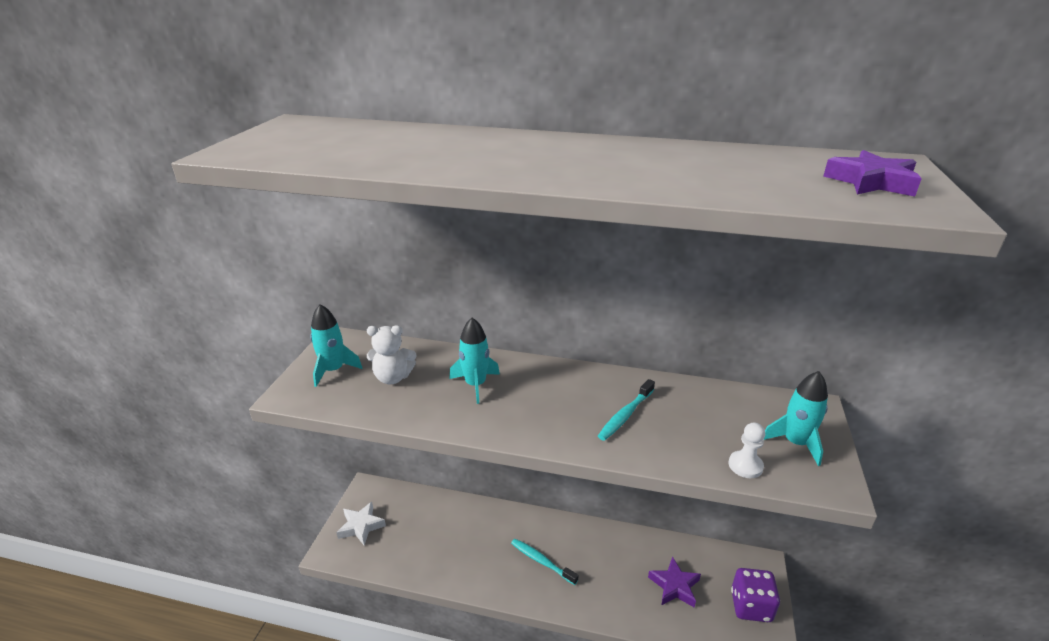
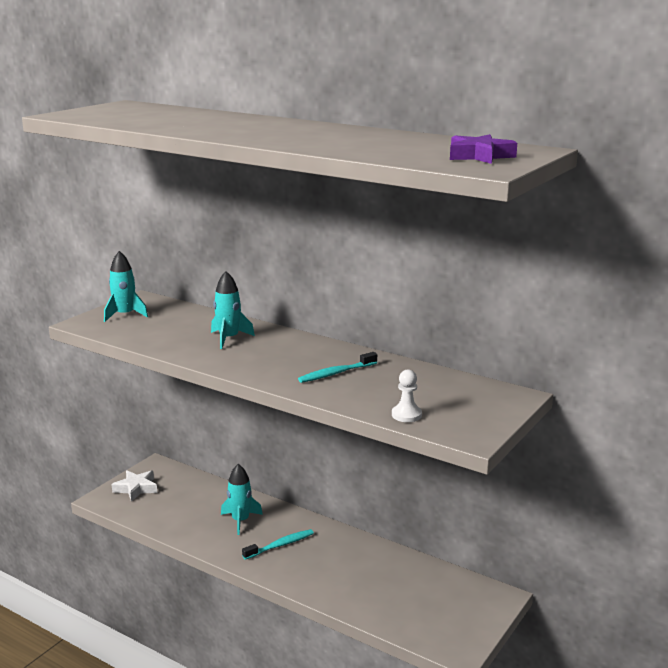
camera: 20 degrees right, 10 degrees down
white teddy bear [367,325,416,384] -> none
turquoise toothbrush [511,539,579,585] -> turquoise toothbrush turned 90 degrees clockwise [242,529,314,560]
purple star [648,556,701,608] -> none
purple dice [731,568,780,622] -> none
turquoise rocket [764,371,828,466] -> turquoise rocket moved to [221,464,263,535]

